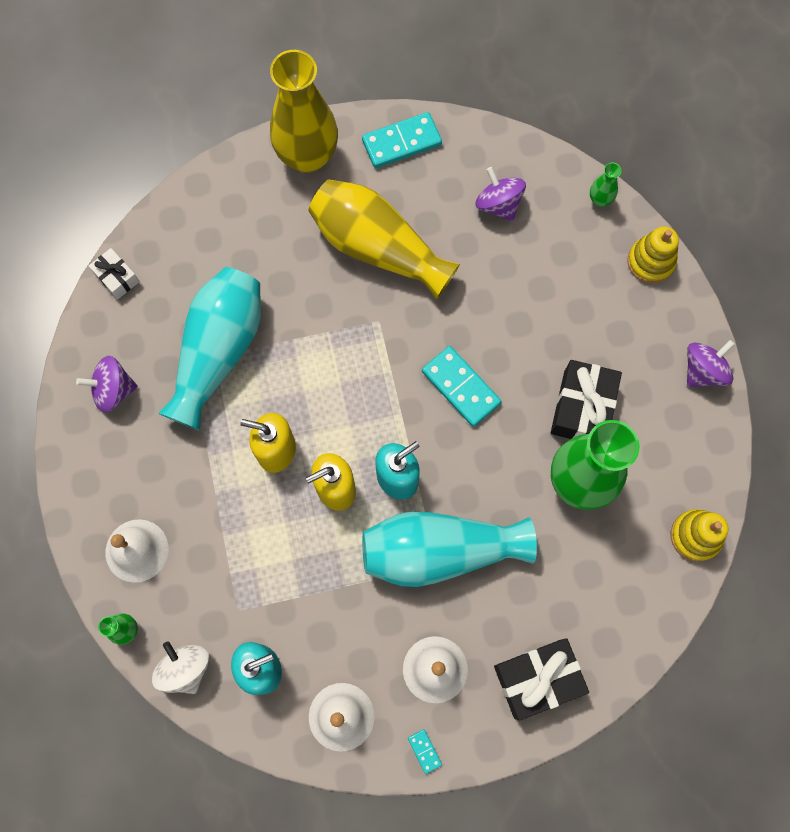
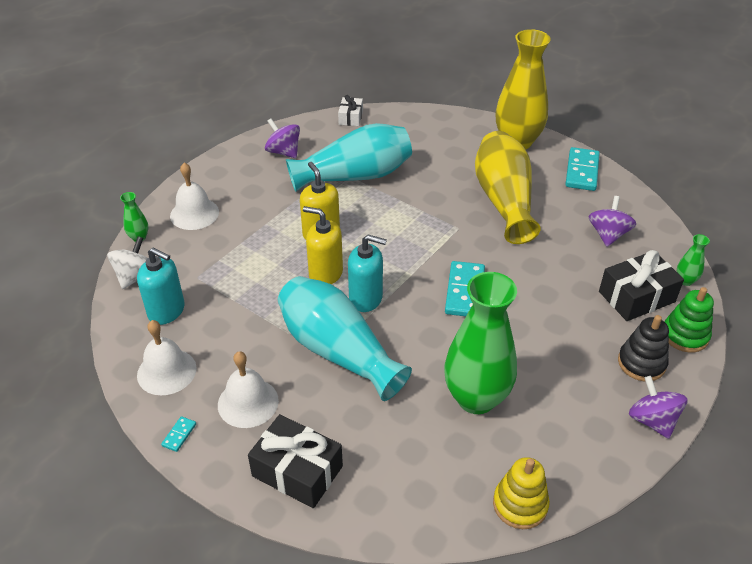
camera: 50 degrees right, 30 degrees down
turquoise domino [362,112,442,168] -> turquoise domino turned 75 degrees clockwise [565,147,600,191]
black gift [551,360,622,439] -> black gift moved to [599,250,684,321]
yellow stacking toy [627,226,679,284] -> green stacking toy [665,287,714,353]
purple spinning top [687,340,735,387] -> purple spinning top turned 120 degrees counterclockwise [629,376,688,439]
none -> black stacking toy [618,315,669,381]

